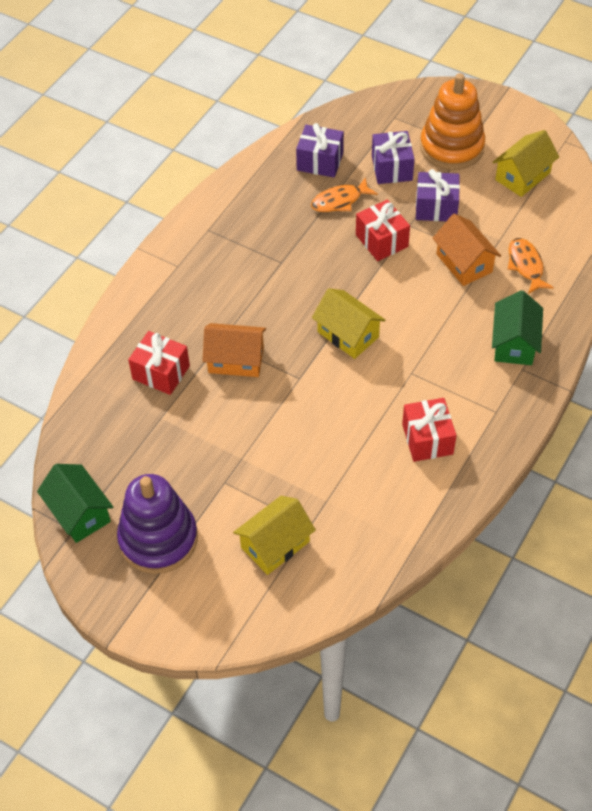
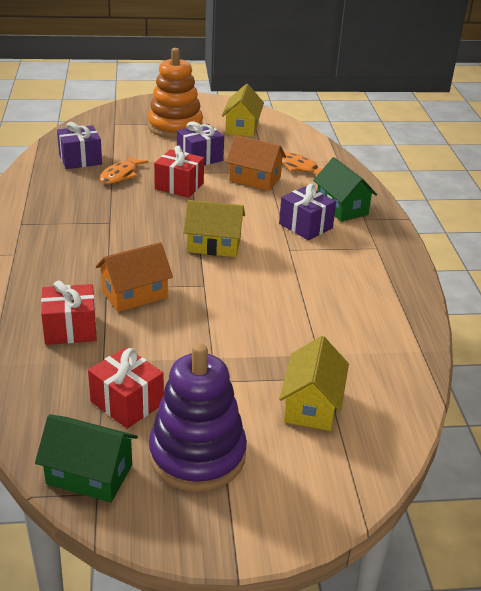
camera: 40 degrees left, 20 degrees down
purple gift [372,131,414,184] -> purple gift moved to [279,184,336,240]
red gift [402,398,456,462] -> red gift moved to [88,347,164,429]

